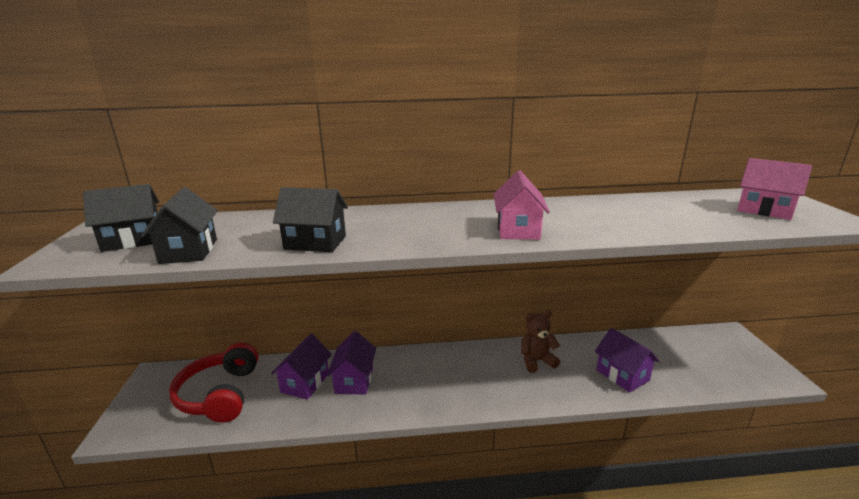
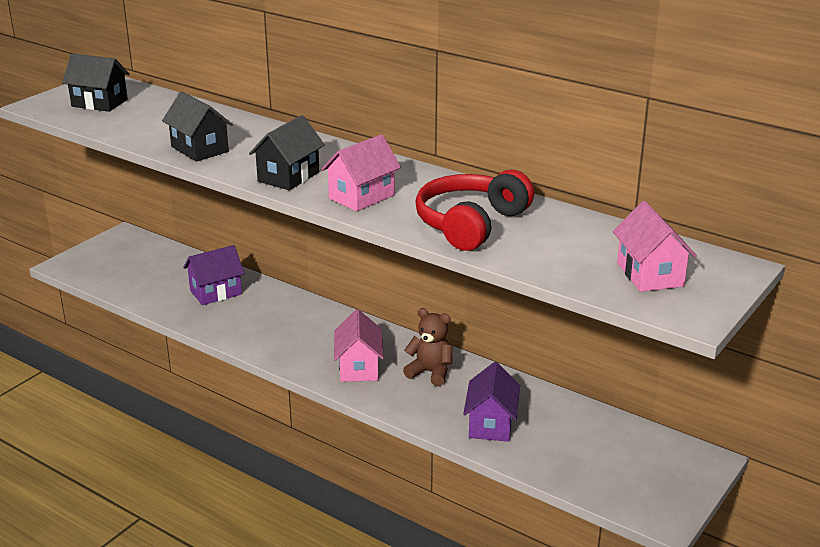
camera: 40 degrees right, 5 degrees up
black house [141,187,218,264] -> black house moved to [249,115,325,190]
red headphones [169,343,258,423] -> red headphones moved to [415,170,534,251]
purple house [327,331,376,395] -> none
none -> pink house [334,309,384,382]

